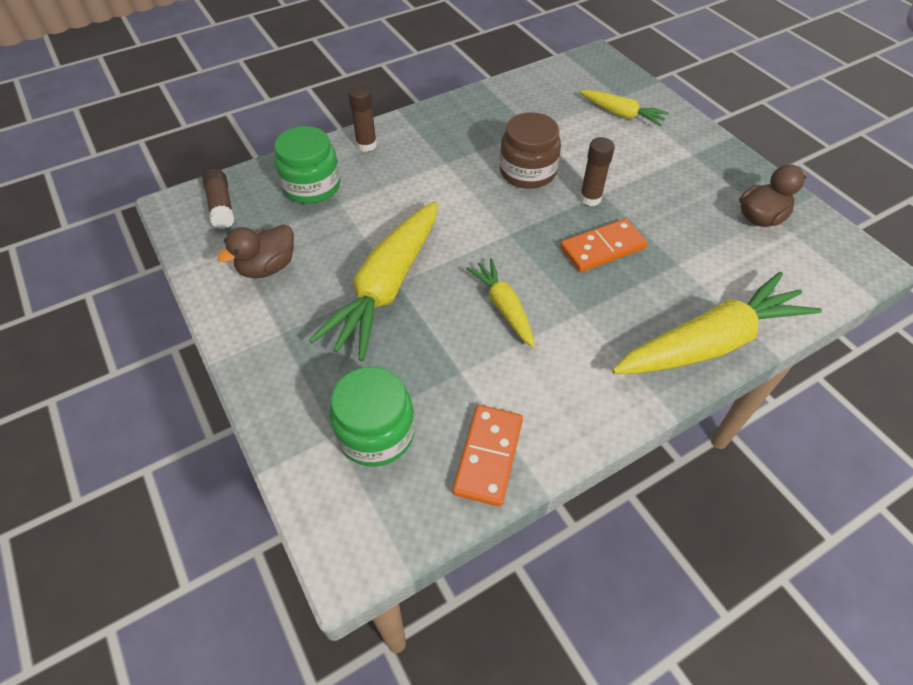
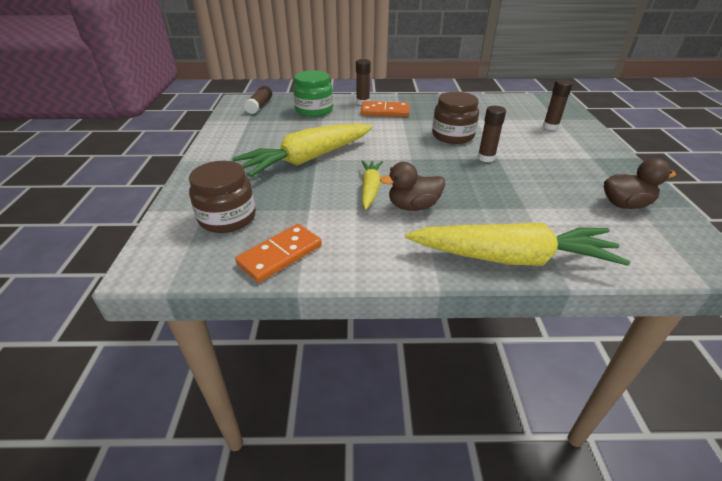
camera: 30 degrees right, 15 degrees down
brown duck [217,224,294,278] -> brown duck moved to [380,162,445,211]
green jar [329,367,415,467] -> brown jar [189,161,256,233]
orange domino [560,219,647,272] -> orange domino moved to [361,101,409,117]
yellow carrot [580,90,669,126] -> brown glue stick [543,79,573,130]

